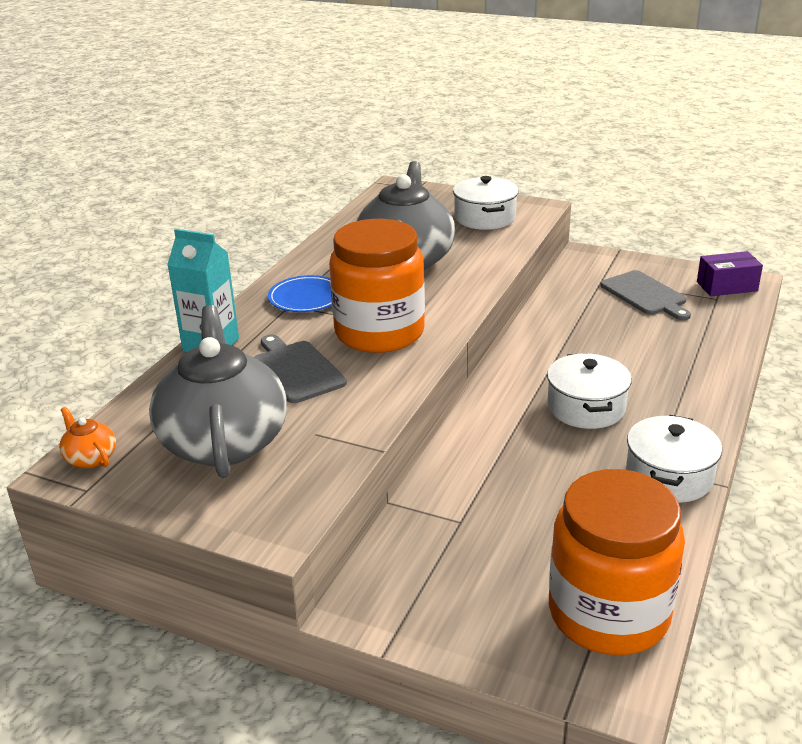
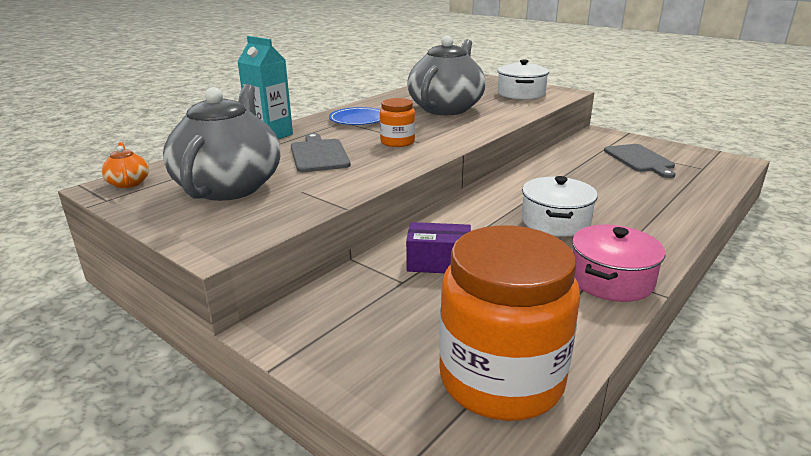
camera: 15 degrees right, 5 degrees down
orange jar [329,219,425,353] -> orange jar [380,98,415,147], size x0.48
white pot [626,415,722,503] -> pink pot [572,225,665,302]
purple box [697,251,763,296] -> purple box moved to [406,222,471,273]

